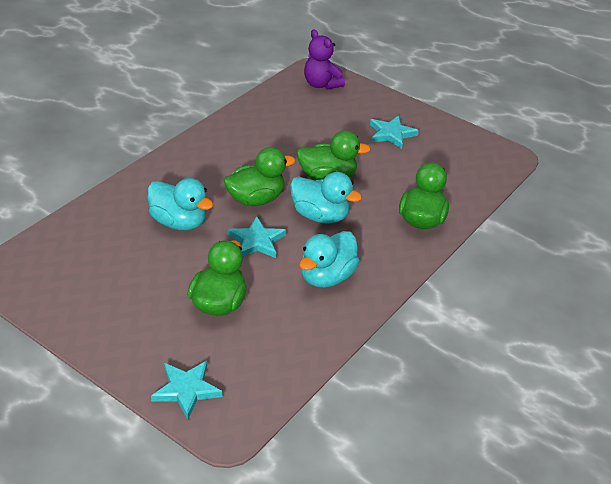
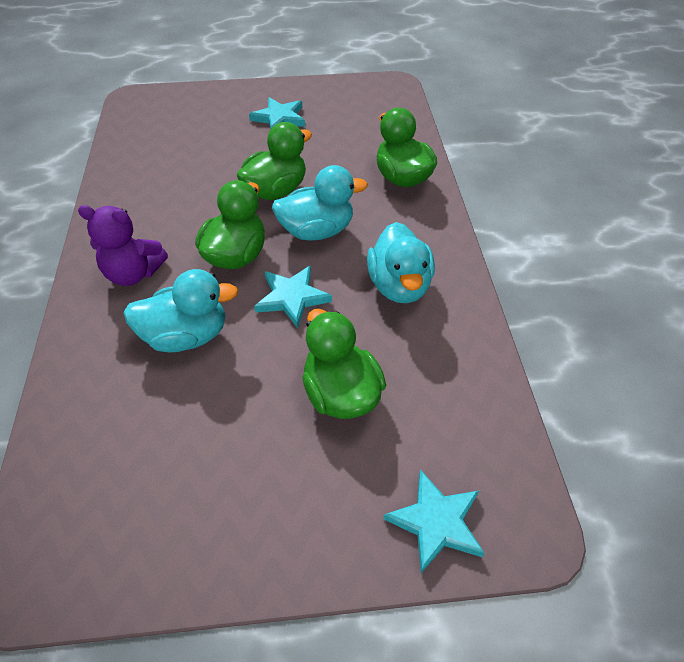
camera: 40 degrees left, 10 degrees up
purple teddy bear [304,29,345,90] -> purple teddy bear moved to [78,205,168,286]

